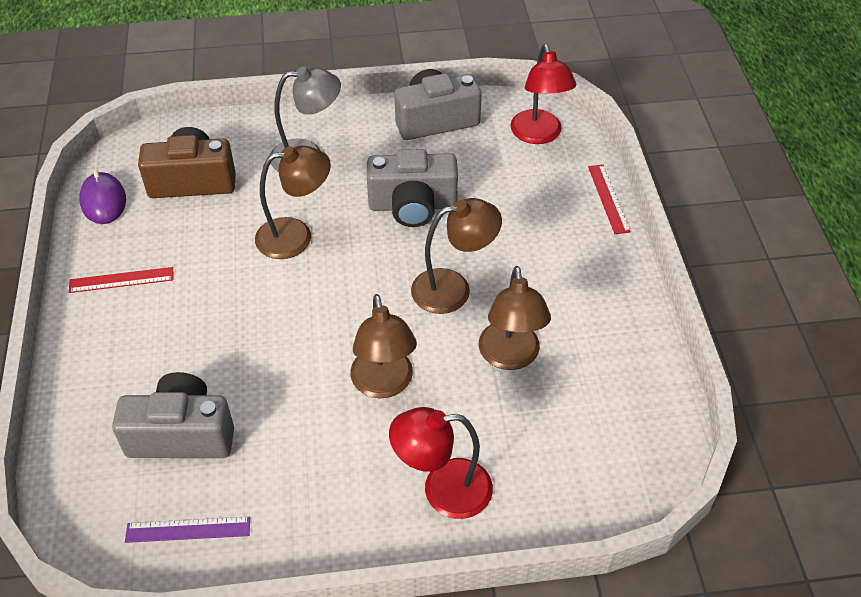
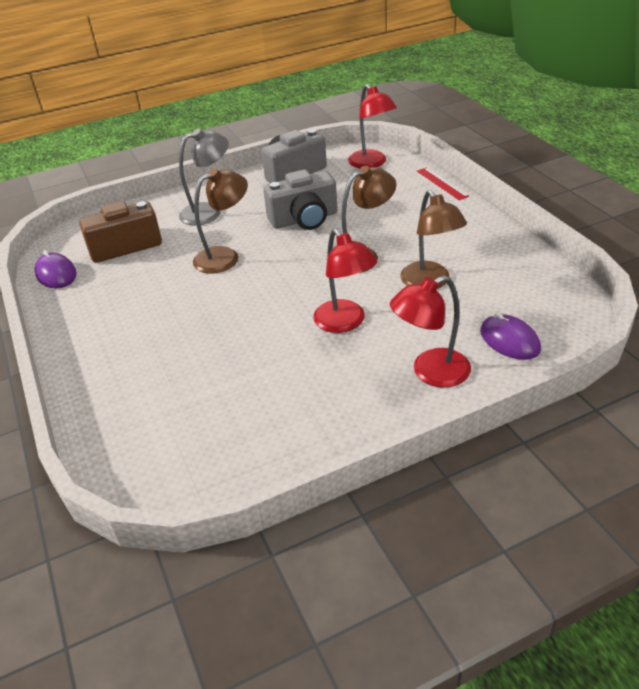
camera: 15 degrees left, 10 degrees down
red ruler [69,267,173,293] -> none
grey camera [112,372,234,458] -> none
purple ruler [125,517,250,543] -> none
brown lamp [350,294,417,398] -> red lamp [313,229,377,333]
none -> purple mouse [480,312,541,360]

